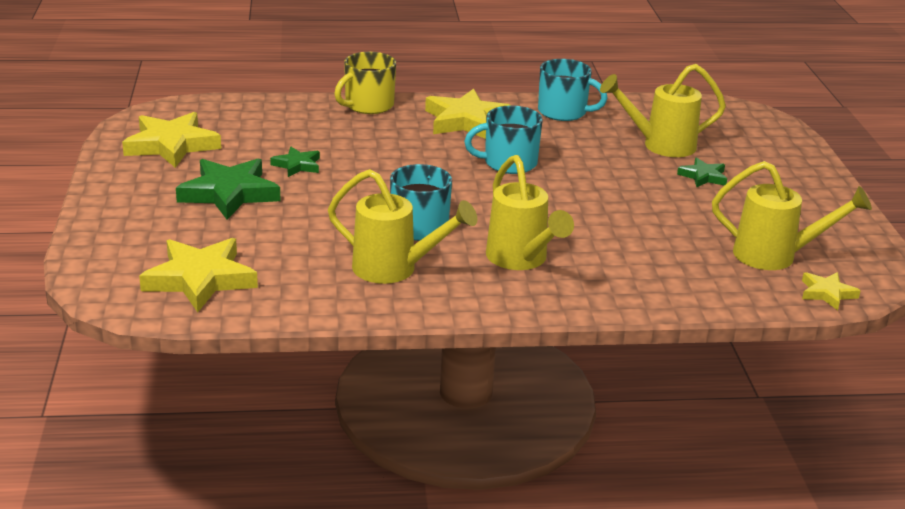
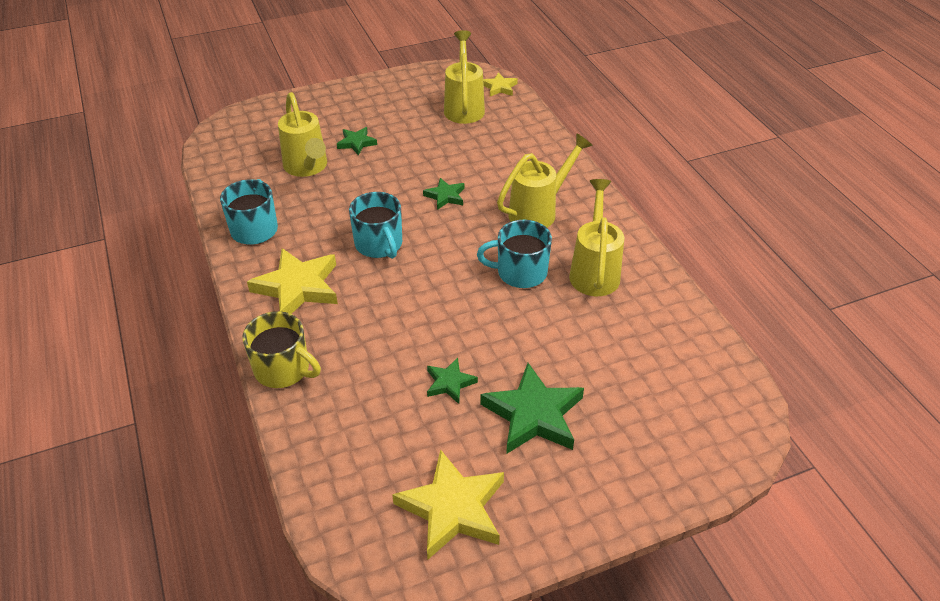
camera: 105 degrees left, 15 degrees up
yellow star [139,238,258,312] -> none
none -> green star [423,178,464,210]

